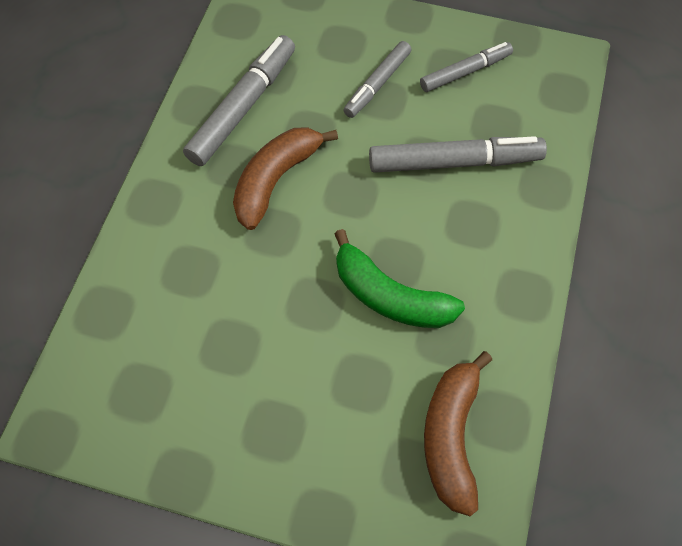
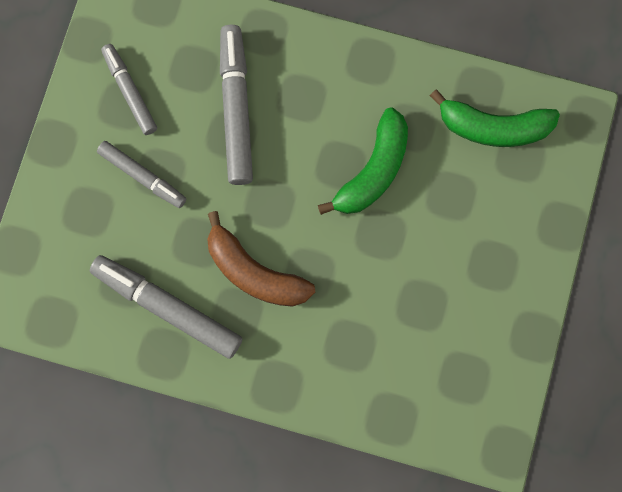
camera: 90 degrees left, 15 degrees up
brown banana [424,351,492,516] -> green banana [430,89,560,147]

